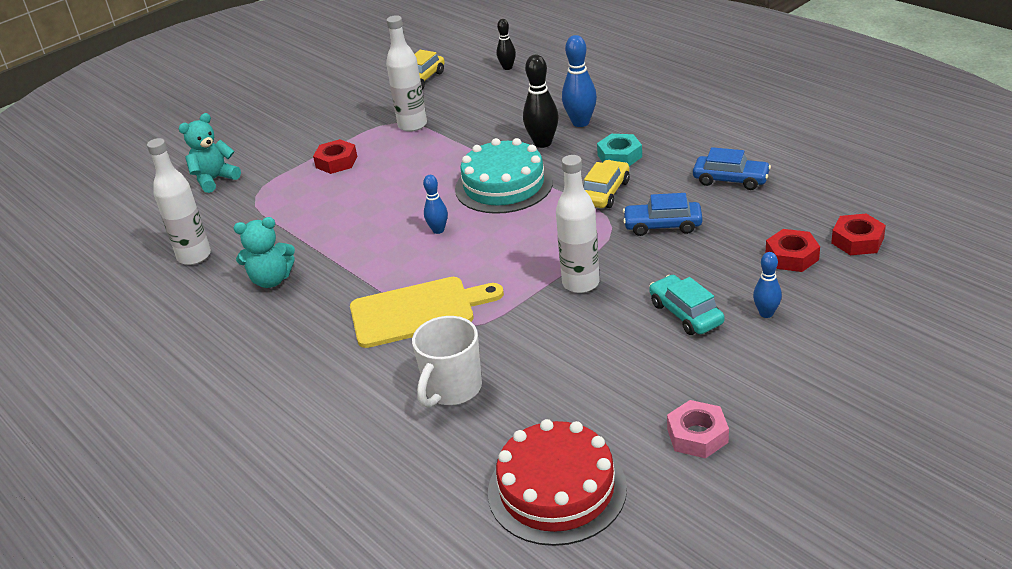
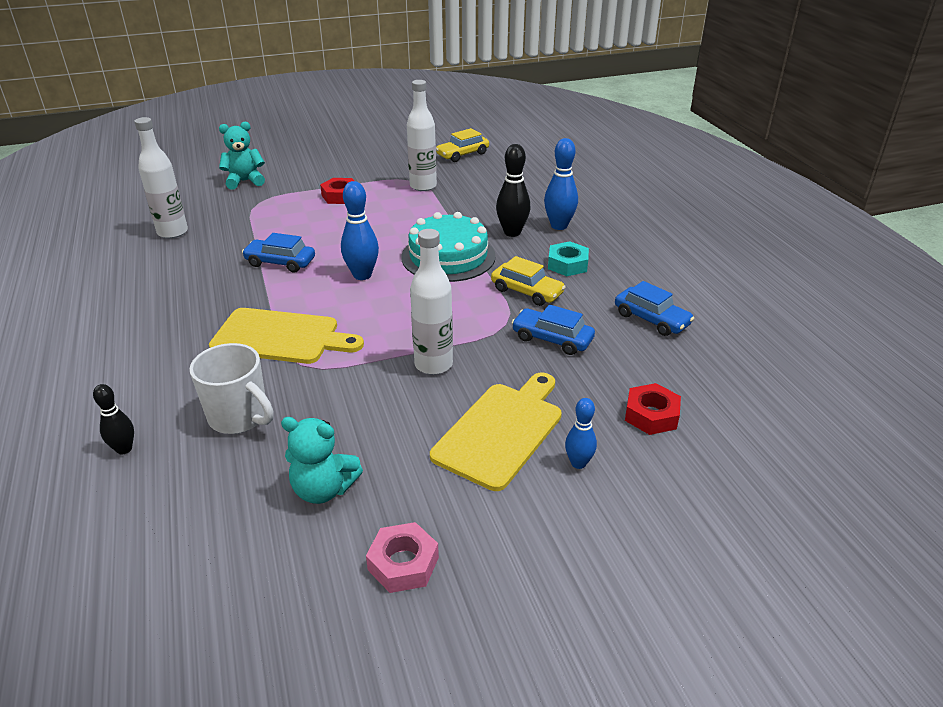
camera: 20 degrees right, 0 degrees up
turquoise teddy bear [234,217,295,288] -> turquoise teddy bear moved to [281,417,363,504]
white mug [412,316,482,408] -> white mug turned 105 degrees counterclockwise [189,343,274,434]
blue bowling pin [423,175,448,234] -> blue bowling pin [341,181,379,280], size x1.64
red cake [488,419,627,546] -> none
black bowling pin [497,19,516,70] -> black bowling pin moved to [93,384,134,454]
yellow car [584,160,630,208] -> yellow car turned 75 degrees clockwise [491,256,566,306]
turquoise car [649,275,724,335] -> yellow cutting board [430,373,562,491]
red nut [831,214,886,255] -> none
none -> blue car [242,233,315,273]

